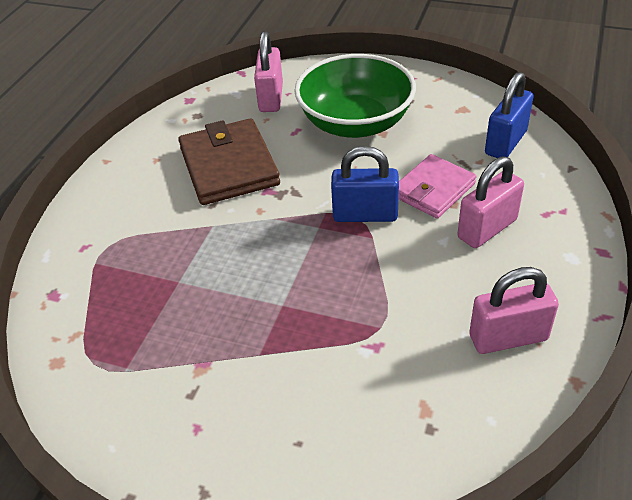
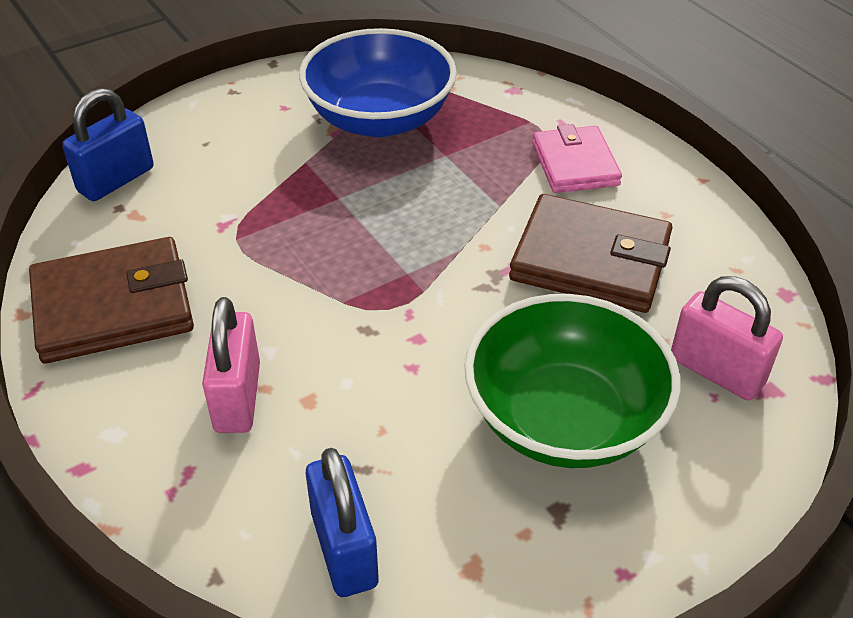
camera: 125 degrees right, 0 degrees up
blue padlock [331,146,399,222] -> blue padlock moved to [62,88,154,201]
pink wallet [399,154,477,219] -> pink wallet moved to [532,124,622,193]
pink padlock [469,267,559,354] -> brown wallet [29,237,194,364]
none -> blue bowl [299,28,457,137]

